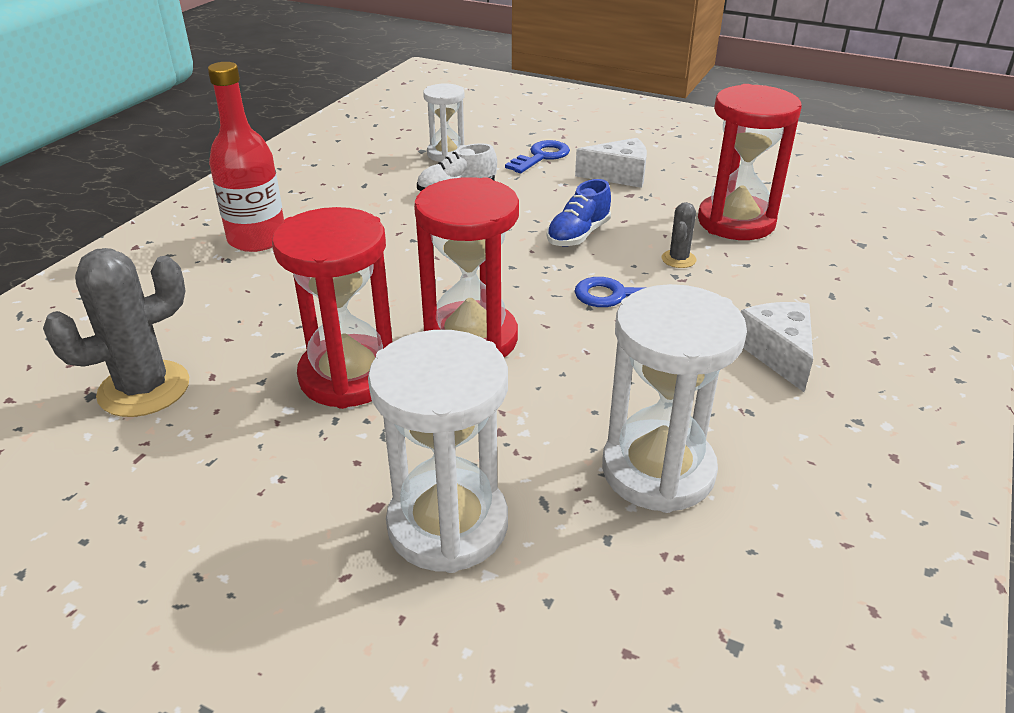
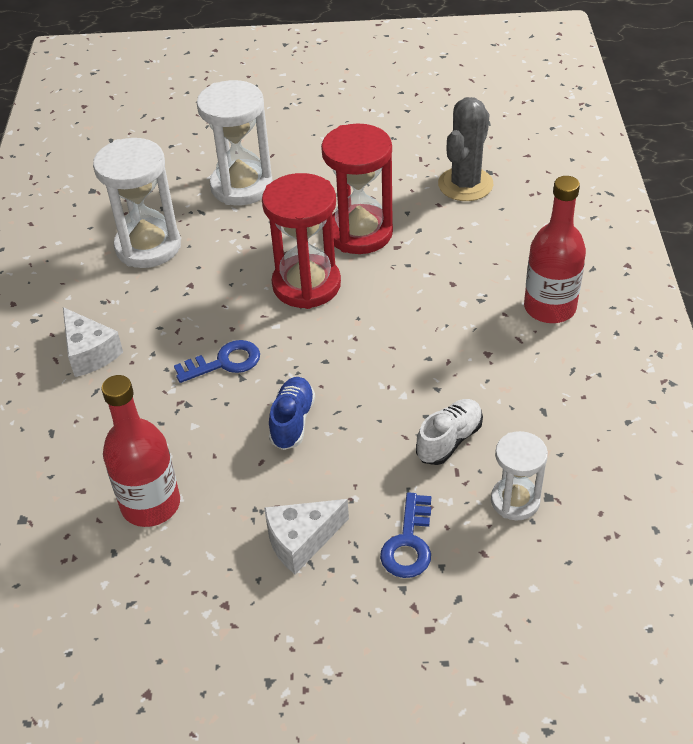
camera: 155 degrees right, 10 degrees up
grey cactus [662,202,696,268] -> none
red hourglass [698,84,802,240] -> red bottle [101,375,180,527]

